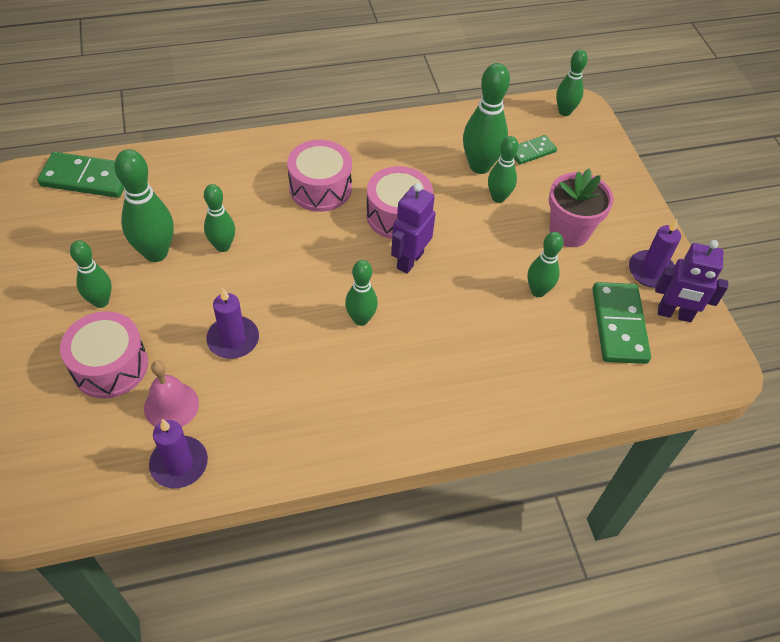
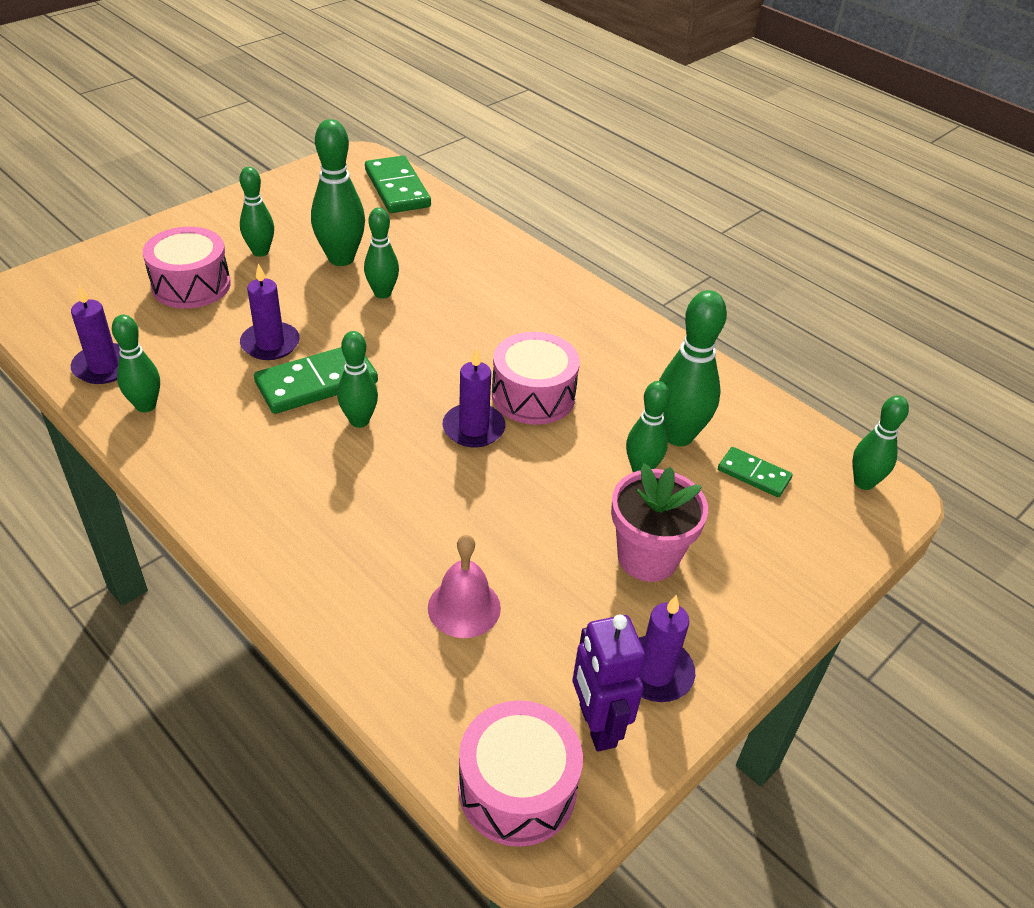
camera: 60 degrees right, 10 degrees down
pink bell [144,361,199,427] -> pink bell moved to [428,535,501,638]
pink drum [287,140,352,212] -> pink drum moved to [458,700,583,847]
purple robot [391,183,435,274] -> purple candle [443,348,505,448]
green bowling pin [528,232,563,297] -> green bowling pin moved to [112,315,160,412]
green domino [592,282,651,364] -> green domino moved to [254,347,378,414]

